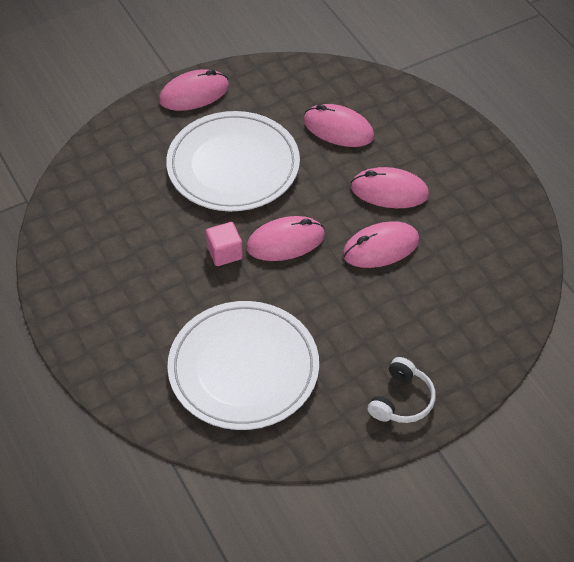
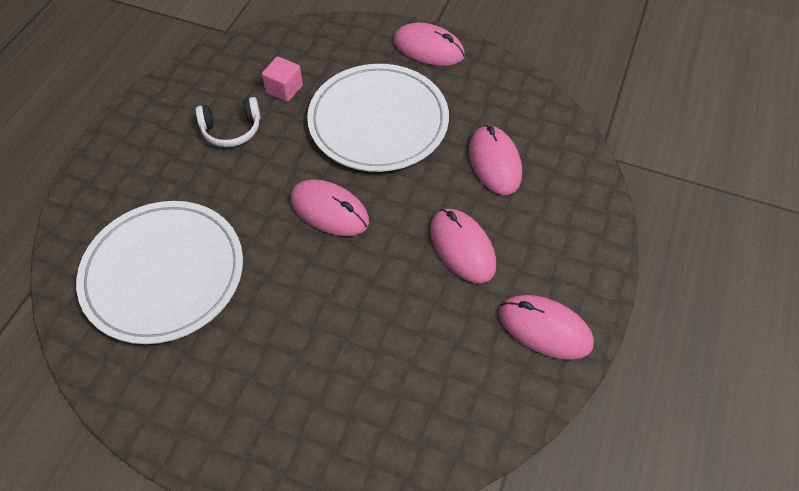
camera: 50 degrees right, 5 degrees up
pink cube [206,222,243,266] -> pink cube moved to [262,56,303,102]
pink mouse [343,221,419,268] -> pink mouse moved to [499,295,594,360]
white headphones [368,357,436,423] -> white headphones moved to [196,97,260,147]

